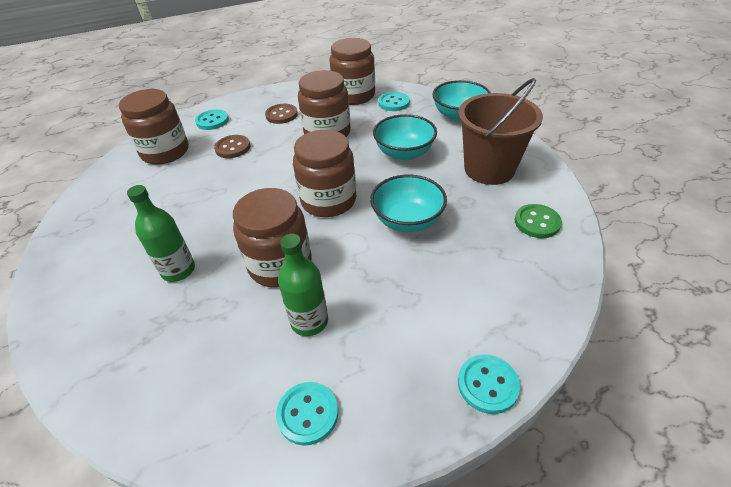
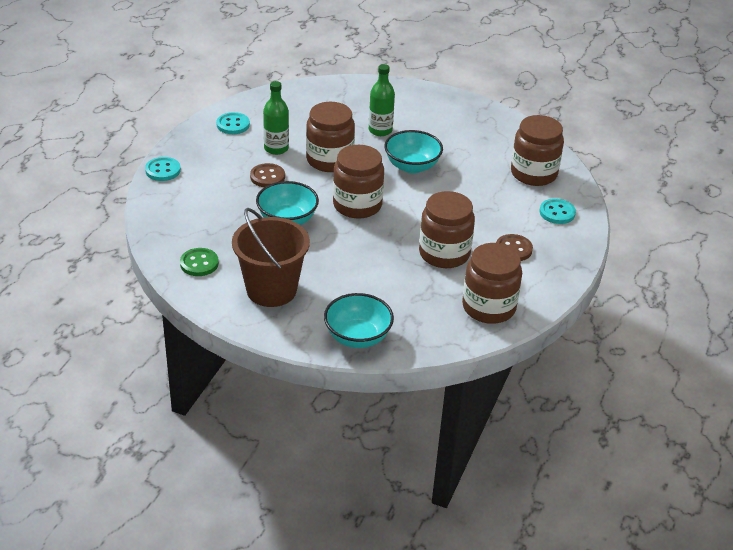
camera: 130 degrees right, 5 degrees down
brown button [214,135,250,158] -> brown button moved to [250,163,285,187]
turquoise bowl [373,114,437,161] -> turquoise bowl moved to [384,130,443,173]
turquoise button [378,92,410,111] -> none

